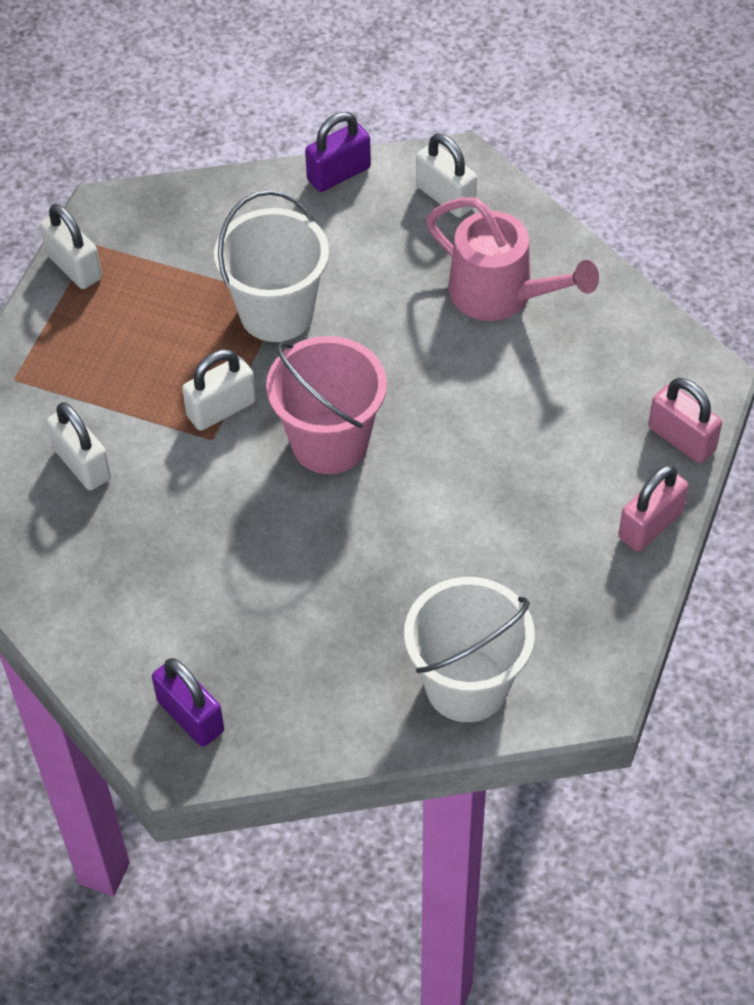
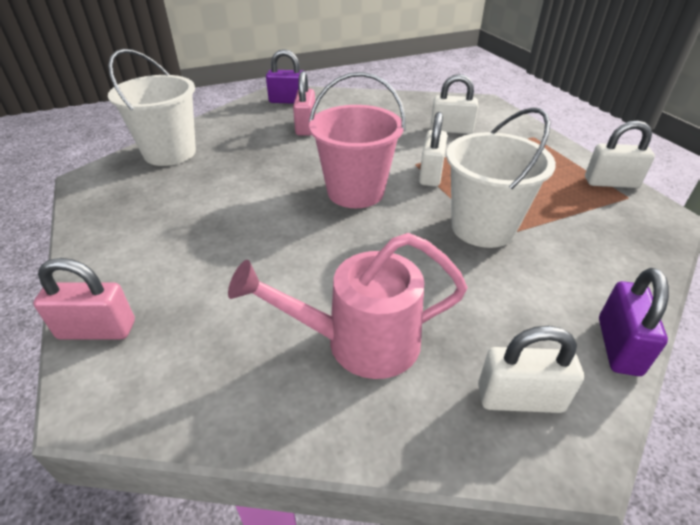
camera: 135 degrees right, 15 degrees down
pink padlock [618,465,689,552] -> pink padlock moved to [293,71,316,136]

